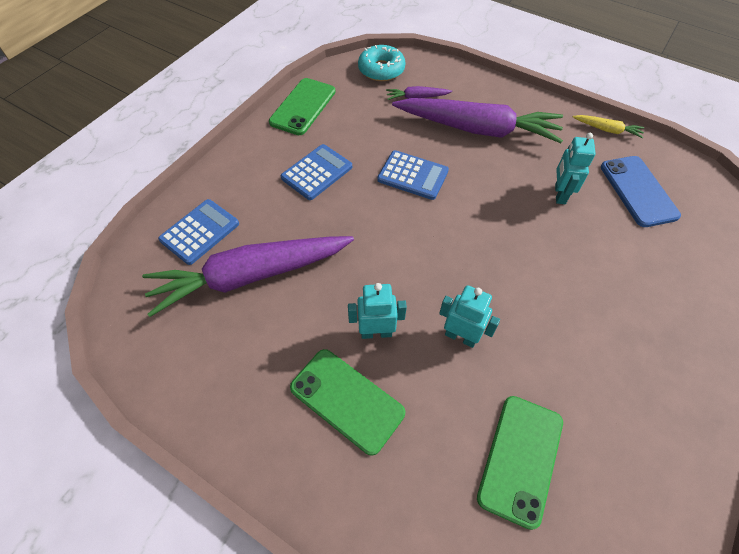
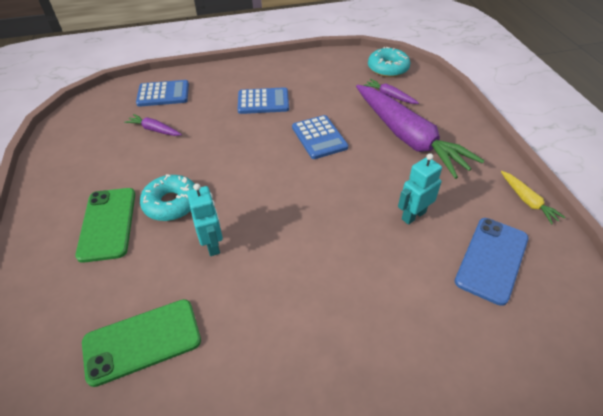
camera: 45 degrees right, 10 degrees down
purple carrot [142,236,354,317] -> purple carrot [124,114,182,136], size x0.41
green phone [269,78,335,135] -> none
turquoise robot [348,283,407,339] -> turquoise donut [140,174,194,221]

